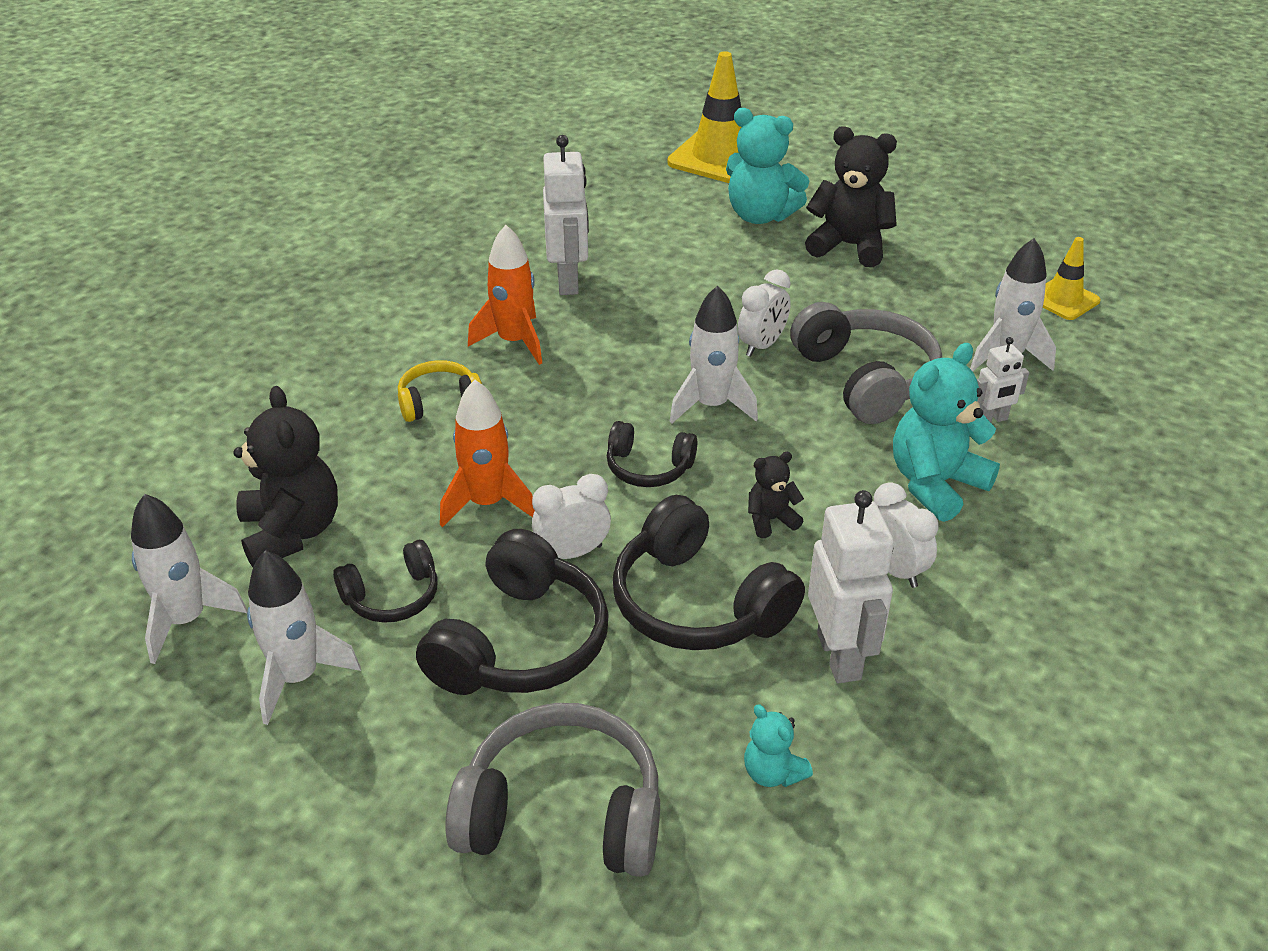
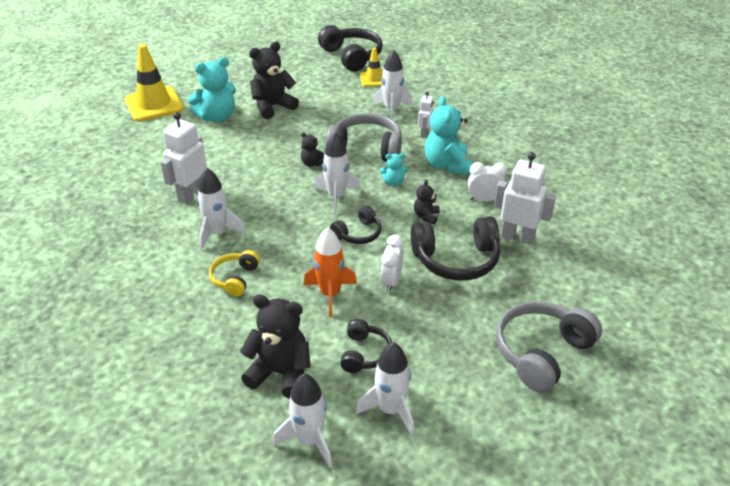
camera: 55 degrees left, 0 degrees up
black headphones [416,529,609,695] -> black headphones moved to [318,25,383,72]
orange rocket [468,225,542,365] -> white rocket [197,168,246,250]
white robot [543,135,589,295] -> white robot turned 90 degrees counterclockwise [161,112,207,204]
white clock [738,269,791,357] -> black teddy bear [301,132,324,167]
turquoise teddy bear [744,704,813,787] -> turquoise teddy bear moved to [380,153,408,186]

